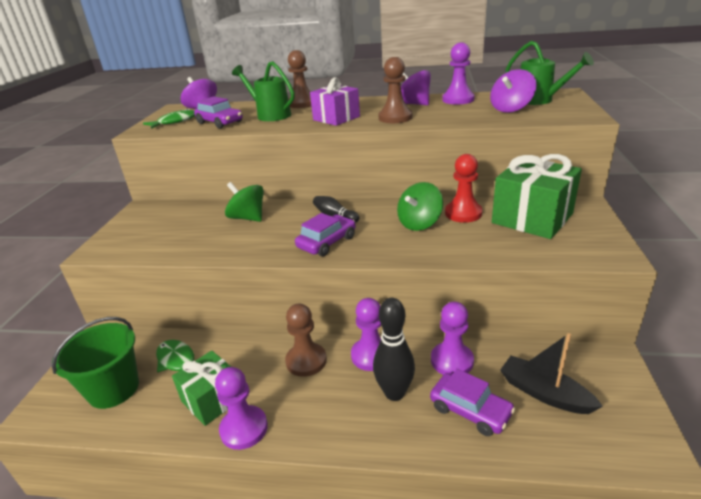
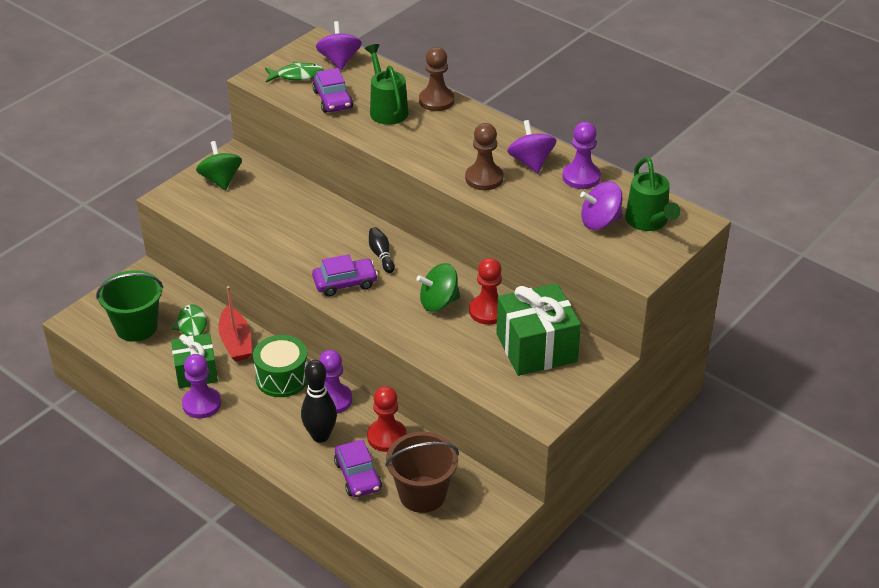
camera: 30 degrees right, 10 degrees up
green spinning top [225,182,264,222] -> green spinning top moved to [196,141,242,190]
brown pawn [285,304,327,377] -> green drum [253,335,308,397]
purple gift [310,77,360,126] -> none
purple pawn [431,302,474,375] -> red pawn [367,386,406,452]
black boat [500,333,603,414] -> brown bucket [385,432,459,513]
none -> red boat [218,286,252,362]

